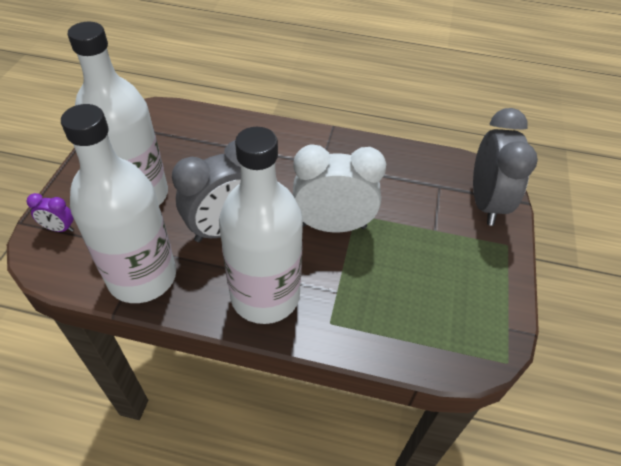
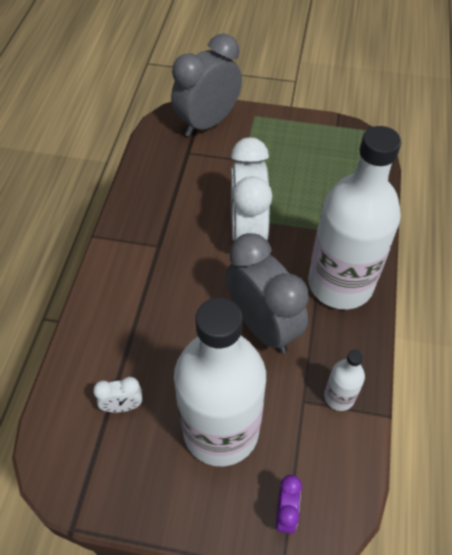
camera: 90 degrees left, 5 degrees up
white bottle [61,104,176,303] -> white bottle [324,350,365,411], size x0.42
grey clock [473,108,538,226] -> grey clock turned 45 degrees counterclockwise [171,34,242,137]
none -> white clock [93,377,142,413]

